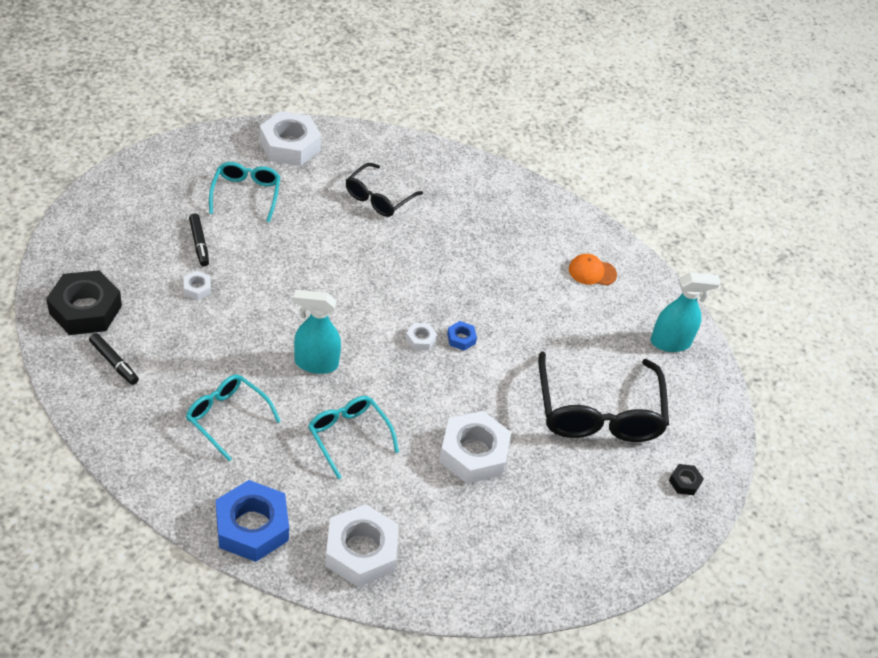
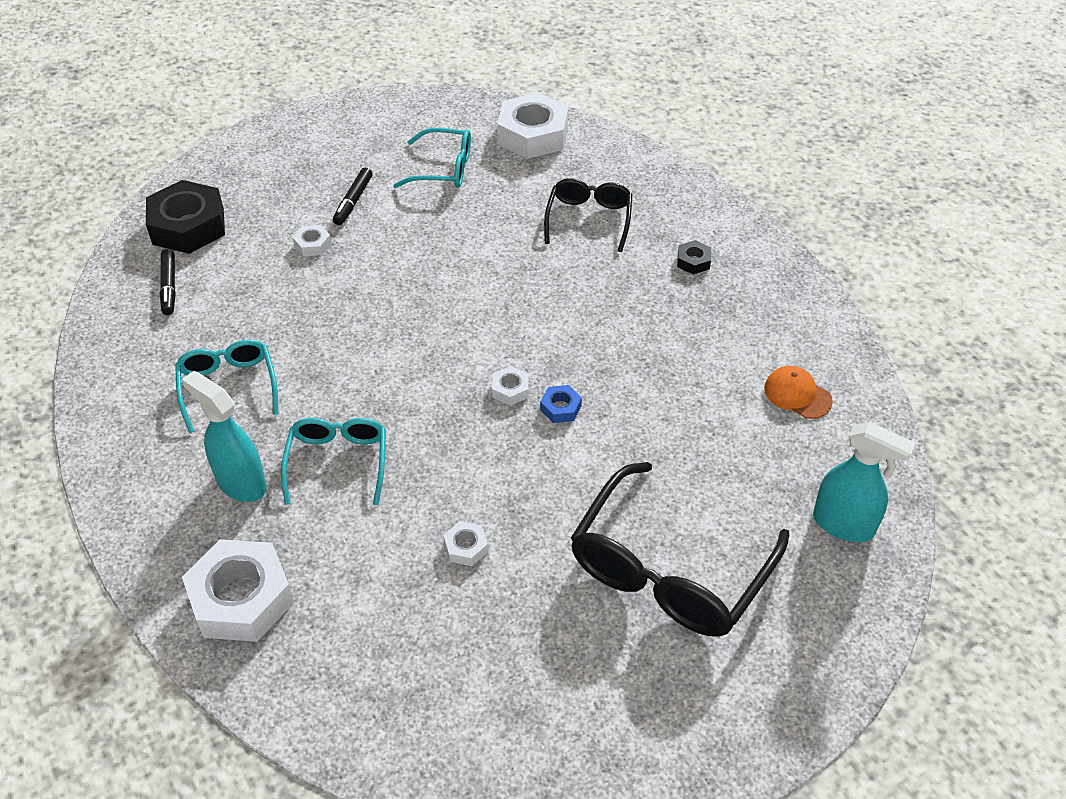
camera: 40 degrees right, 0 degrees up
turquoise glasses [209,162,280,222] -> turquoise glasses turned 60 degrees clockwise [394,128,471,188]
blue nut [216,480,289,562] -> none
turquoise spray bottle [293,290,341,374] -> turquoise spray bottle moved to [182,371,267,502]
black glasses [346,163,423,217] -> black glasses turned 120 degrees clockwise [544,178,632,252]
white nut [439,411,511,484] -> white nut [443,521,488,566], size x0.44
black nut [669,464,704,495] -> black nut moved to [677,240,711,275]

